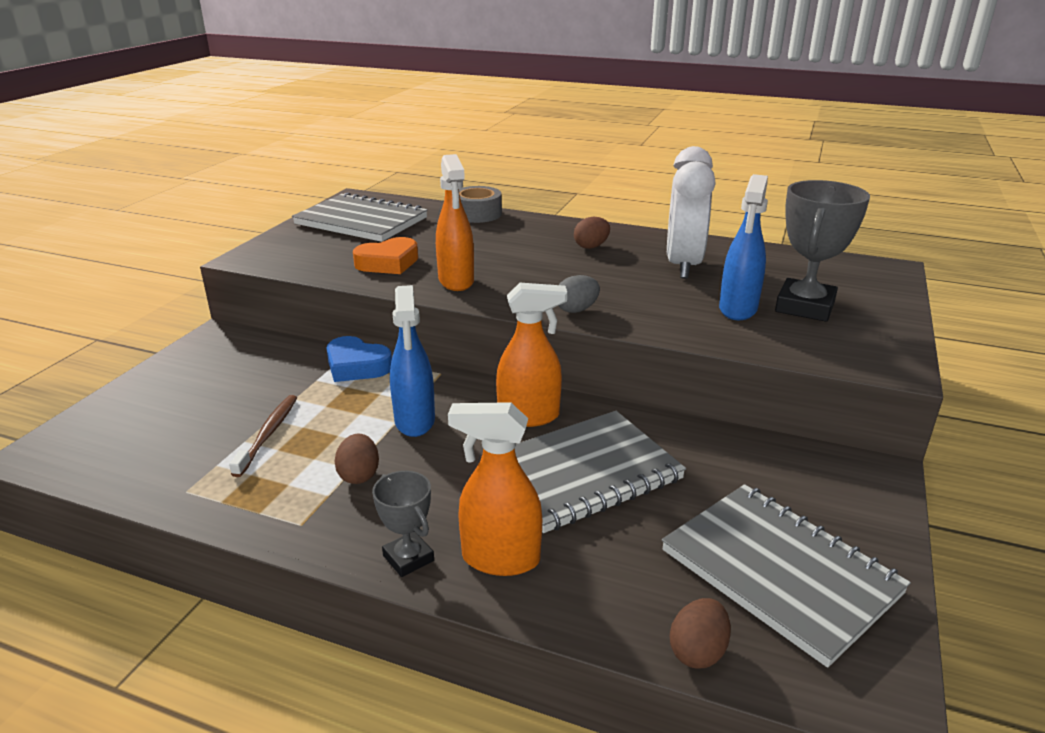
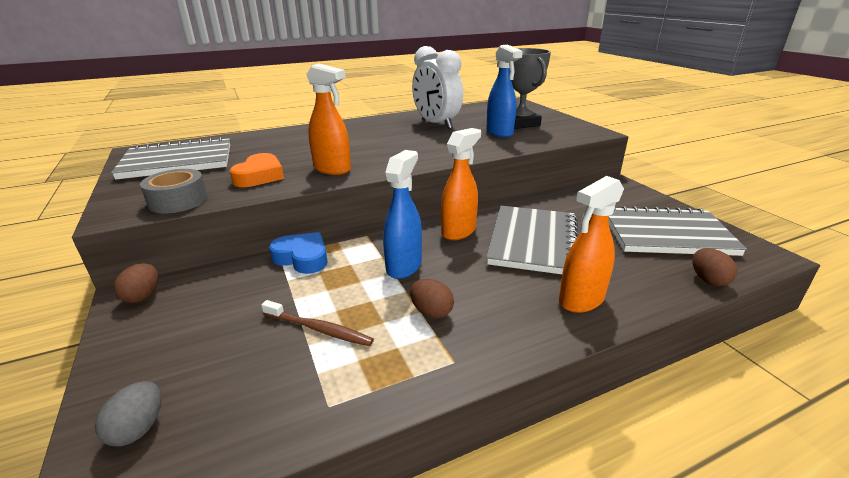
camera: 45 degrees left, 0 degrees up
brown toothbrush [229,395,297,477] -> brown toothbrush turned 150 degrees clockwise [261,300,374,346]
blue heart [326,336,392,382] -> blue heart turned 135 degrees counterclockwise [269,232,327,274]
grey trophy [372,471,434,577] -> none
blue spray bottle [390,285,435,437] -> blue spray bottle turned 105 degrees counterclockwise [383,150,422,279]
grey tape [459,186,502,223] -> grey tape moved to [140,169,208,213]
grey egg [558,275,600,313] -> grey egg moved to [95,381,162,447]
brown egg [574,217,610,249] -> brown egg moved to [114,263,158,303]

